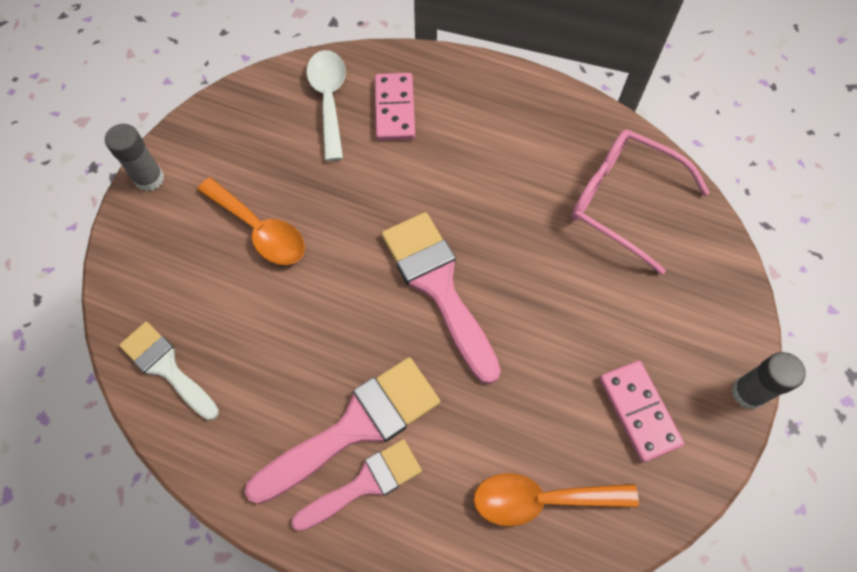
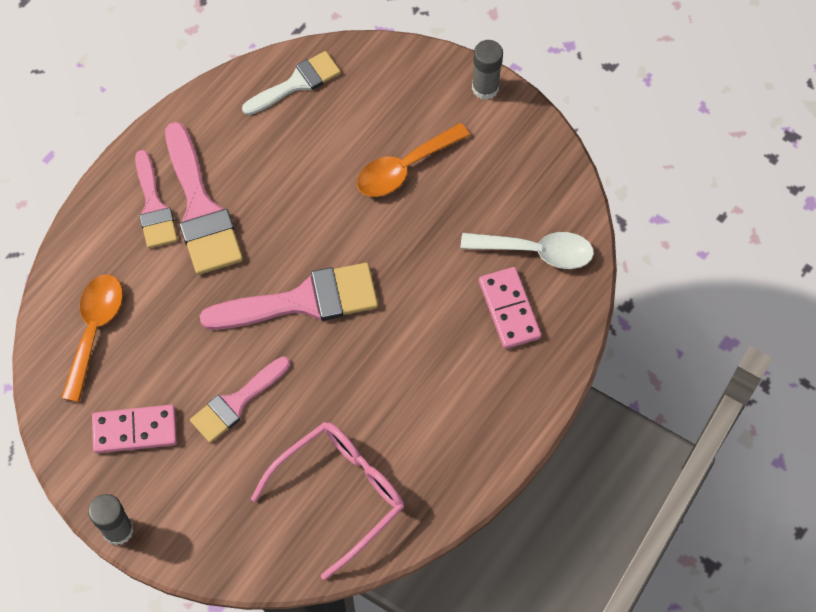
camera: 105 degrees right, 0 degrees up
pink domino [375,73,415,141] -> pink domino turned 60 degrees clockwise [479,267,541,349]
none -> pink brush [190,356,290,443]

